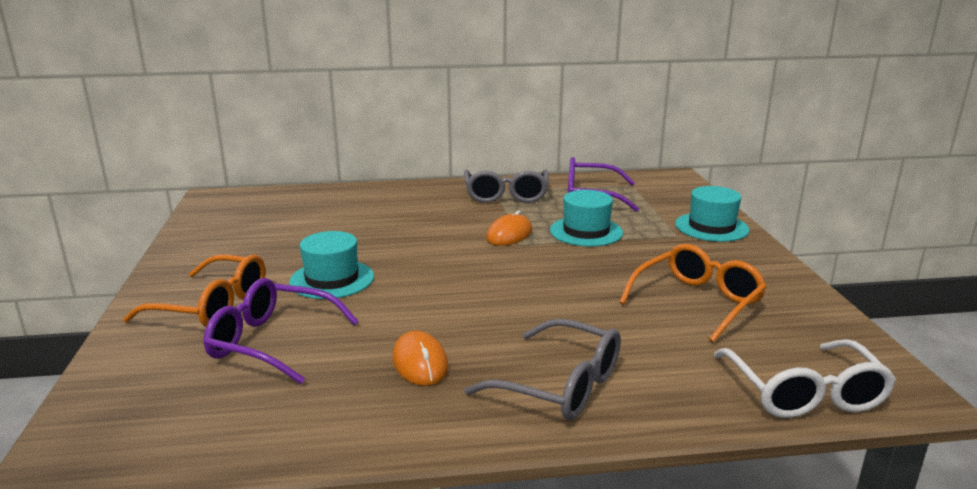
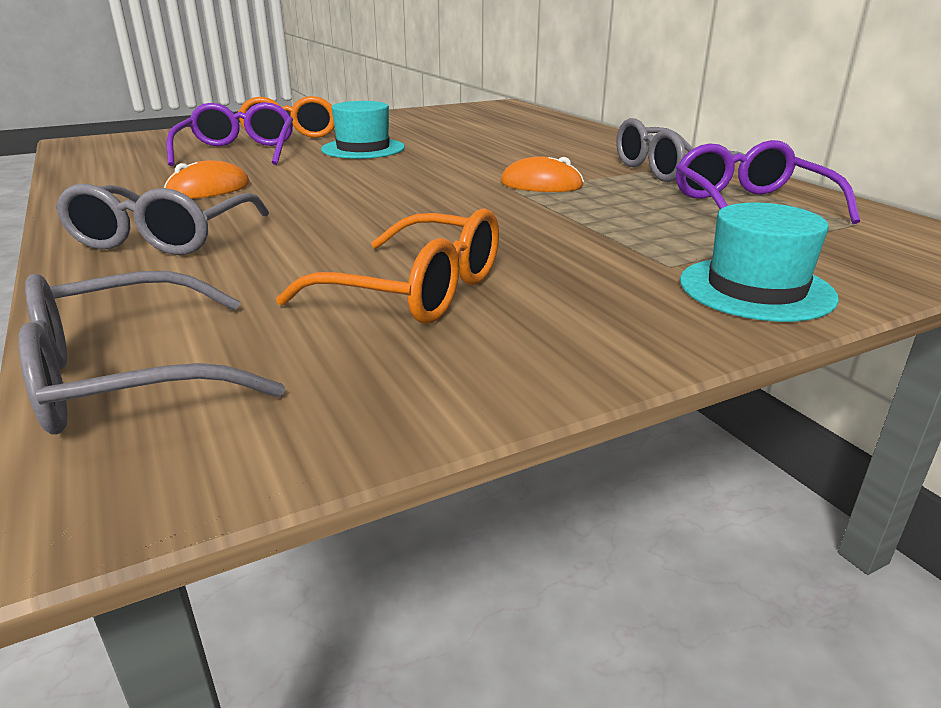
camera: 70 degrees right, 5 degrees up
turquoise hat [550,190,623,247] -> none
white glasses [714,339,896,418] -> grey glasses [18,271,285,435]

